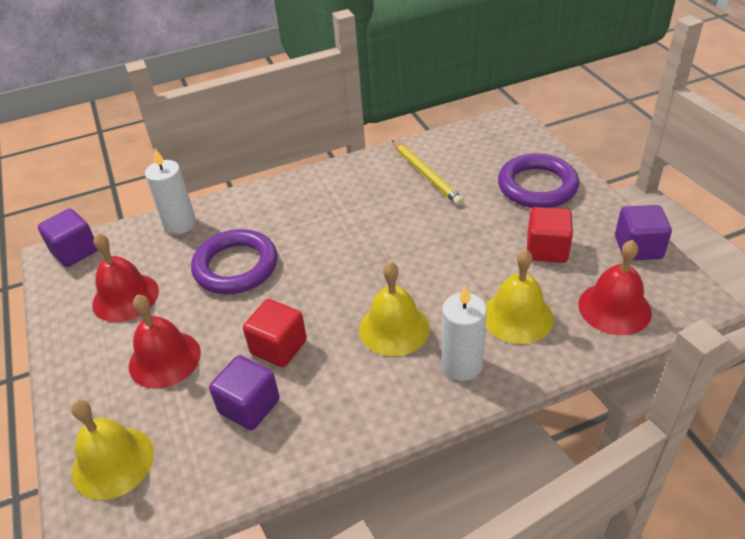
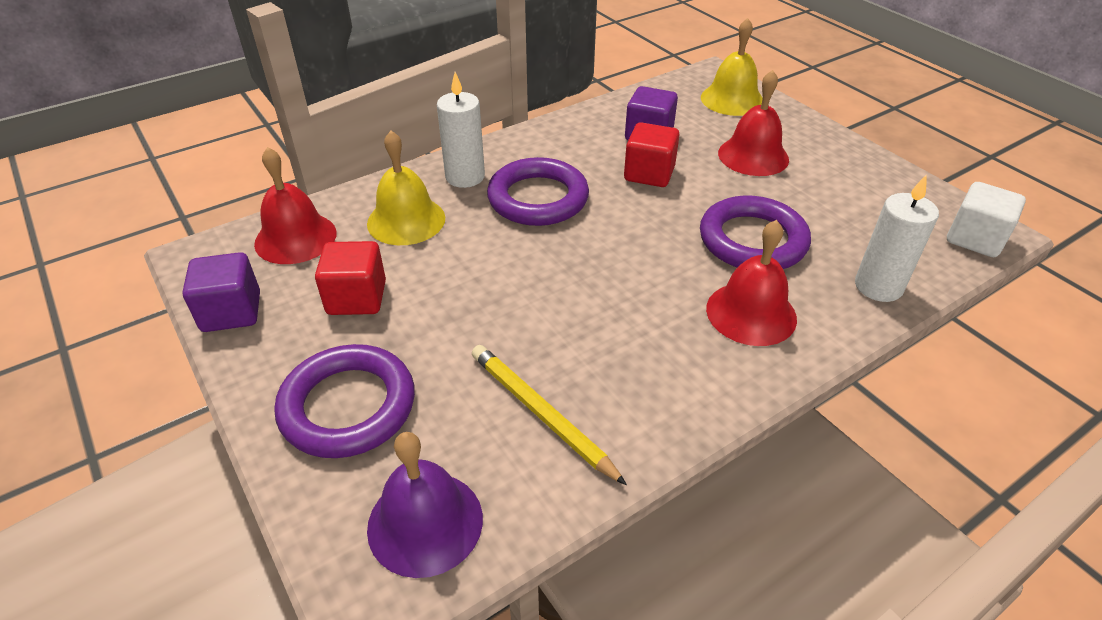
camera: 165 degrees right, 0 degrees up
purple cube [38,208,98,267] -> white cube [947,182,1026,257]
red bell [92,233,159,322] -> red bell moved to [706,220,797,346]
yellow bell [359,262,430,356] -> purple ring [487,157,589,226]
none -> purple bell [367,432,483,578]

